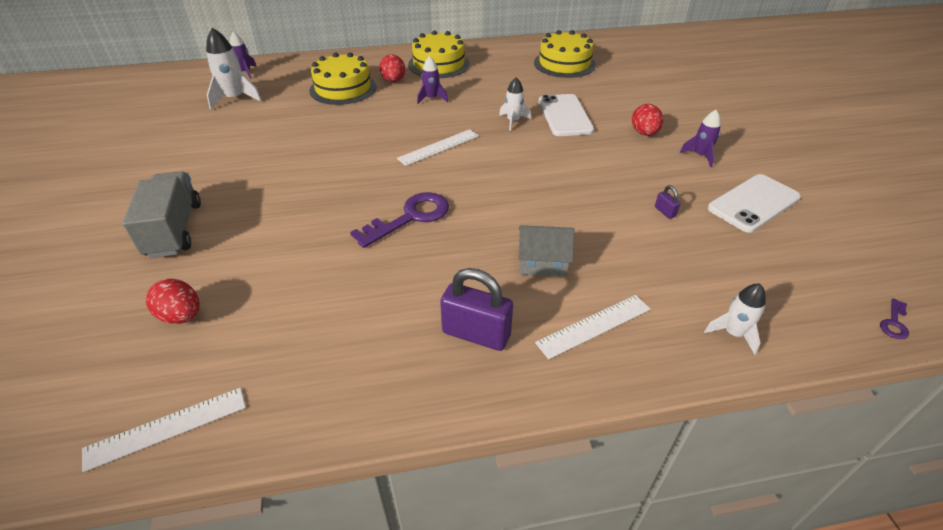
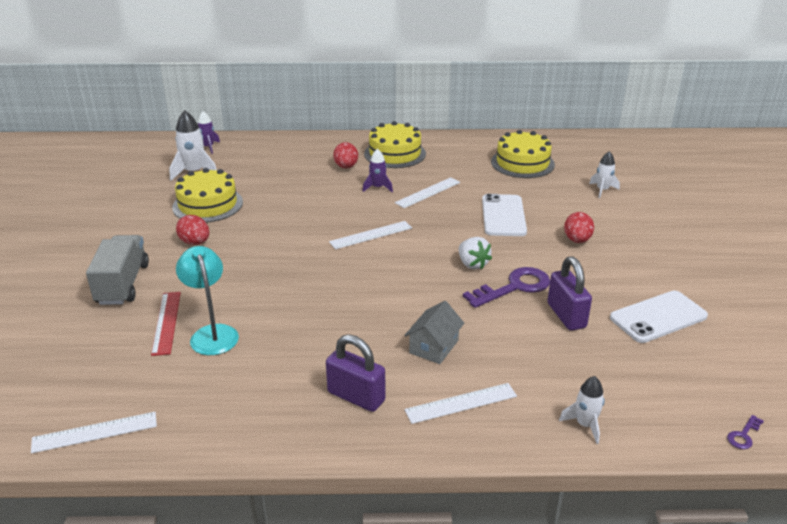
camera: 10 degrees right, 10 degrees down
red egg [146,279,200,324] -> red egg moved to [176,215,209,245]
yellow cake [309,52,376,105] -> yellow cake moved to [172,168,243,223]
purple key [350,192,449,248] -> purple key moved to [463,267,550,308]
white rocket [499,77,531,131] -> white rocket moved to [589,151,620,198]
grey house [518,225,575,277] -> grey house turned 75 degrees counterclockwise [404,301,464,364]
purple padlock [655,185,680,219] -> purple padlock [547,256,592,331], size x2.27
purple rocket [680,110,721,167] -> none
none -> red ruler [151,292,181,356]
none -> turquoise lamp [176,246,239,355]
none -> white ruler [395,177,460,208]
none -> white strawberry [459,237,492,270]

